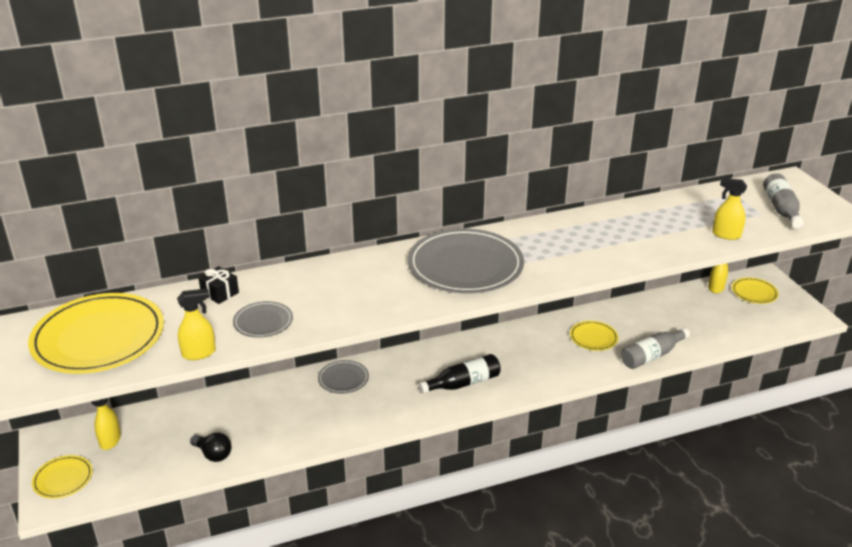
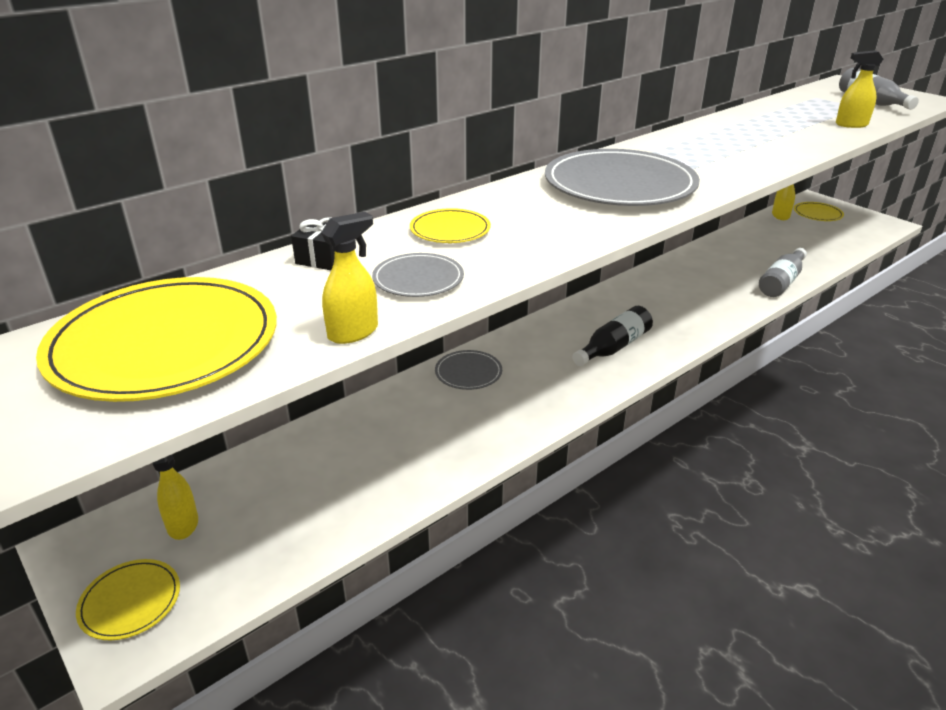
camera: 20 degrees left, 0 degrees up
black light bulb [190,433,231,462] -> none
yellow plate [570,321,618,351] -> yellow plate moved to [410,208,491,243]

